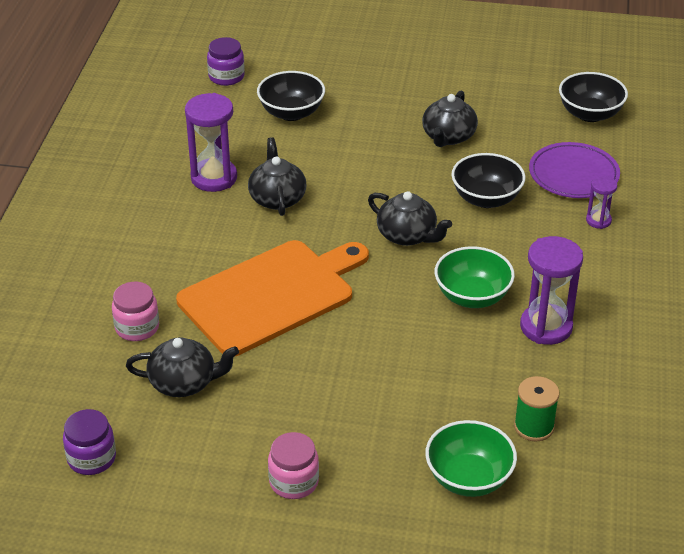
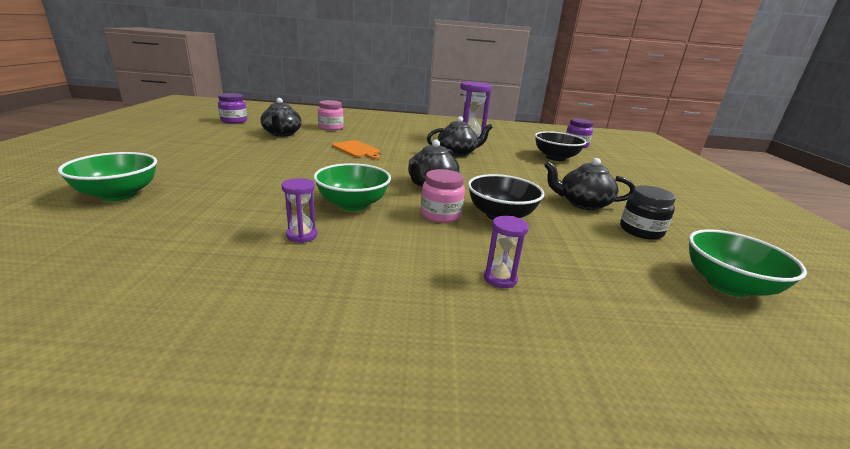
camera: 80 degrees right, 15 degrees down
orange cutting board [176,240,369,357] -> orange cutting board [332,140,380,159], size x0.44
pink jar [268,432,319,499] -> pink jar moved to [421,169,465,223]
green spool [514,376,559,441] -> none
purple hourglass [520,236,583,345] -> purple hourglass [281,178,317,243], size x0.53
purple plate [529,142,620,198] -> none
black bowl [559,72,628,122] -> green bowl [689,229,807,297]
none -> black jar [620,185,676,240]

